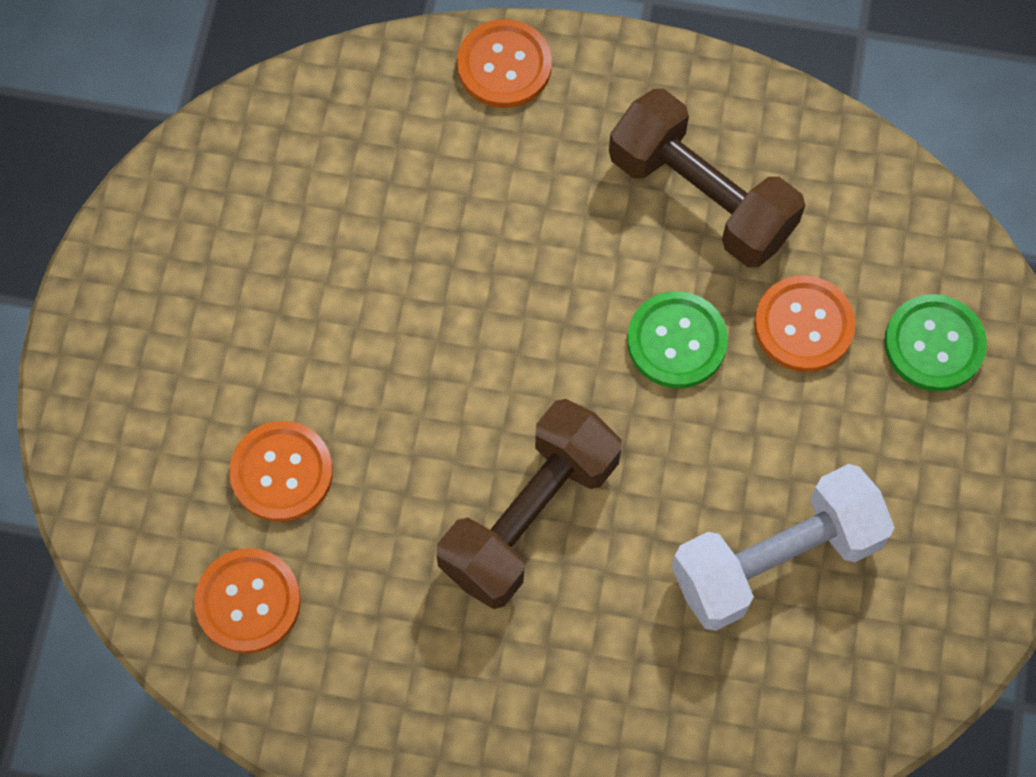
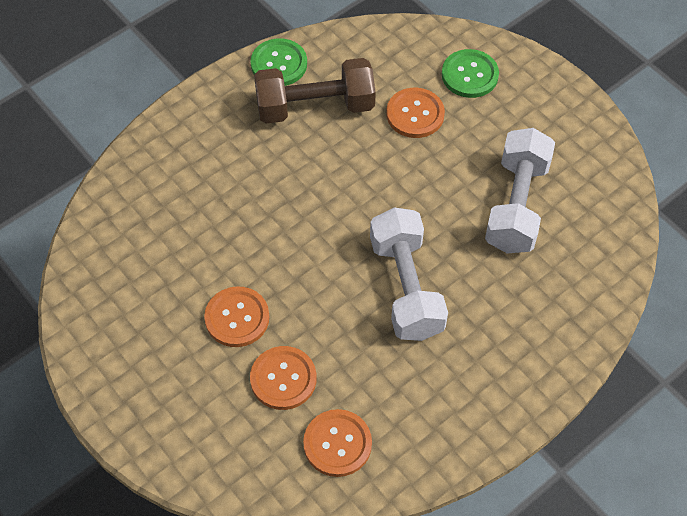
camera: 50 degrees left, 10 degrees down
brown dumbbell [436,399,622,609] -> white dumbbell [370,207,448,341]
orange button [457,19,552,108] -> orange button moved to [204,286,269,347]
green button [627,291,728,388] -> green button moved to [251,38,307,86]

